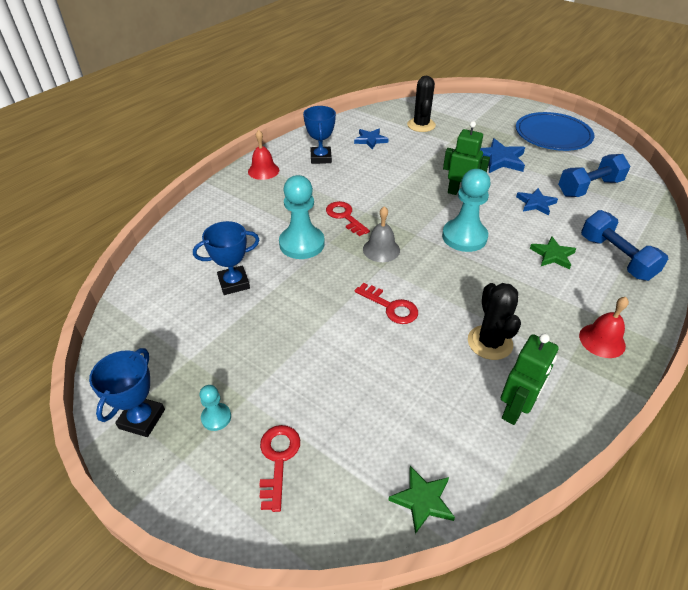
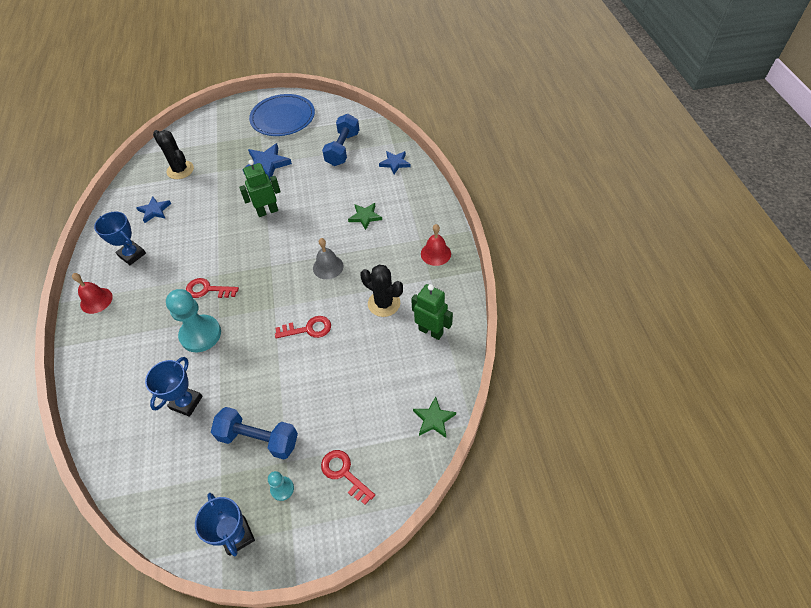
camera: 45 degrees left, 10 degrees up
grey bell [363,206,400,262] -> grey bell moved to [313,238,343,279]
turquoise pawn [442,169,490,252] -> none
green robot [501,334,559,425] -> green robot turned 45 degrees counterclockwise [411,284,453,340]
blue star [516,188,558,216] -> blue star moved to [379,151,411,174]
blue dumbbell [581,210,668,281] -> blue dumbbell moved to [211,407,298,459]

